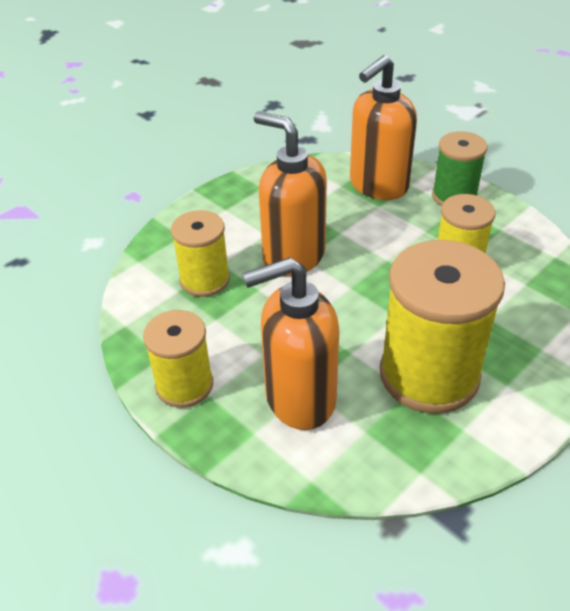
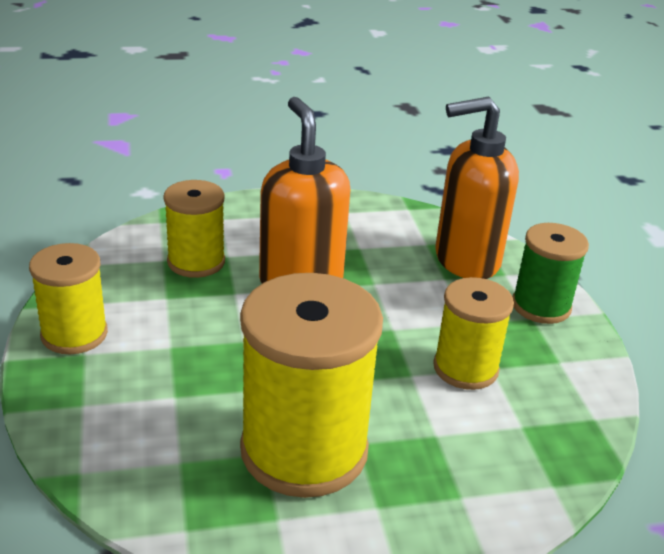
camera: 30 degrees right, 10 degrees down
orange soap dispenser [243,257,339,430] -> none

